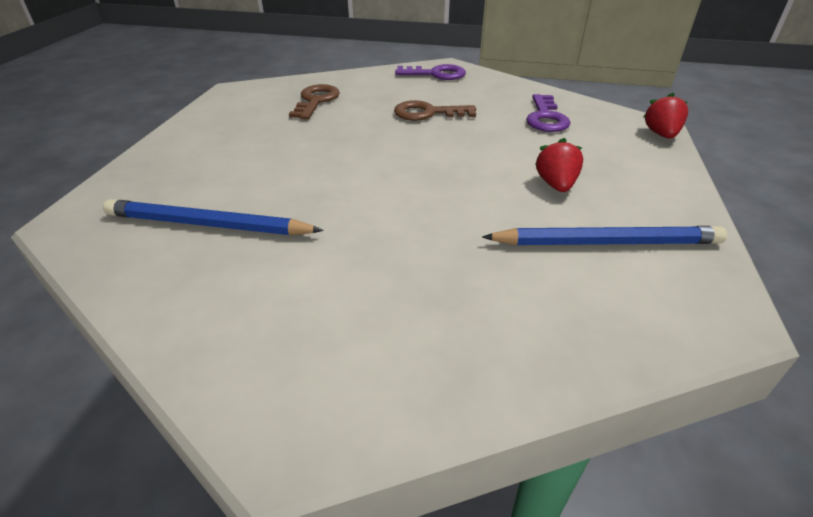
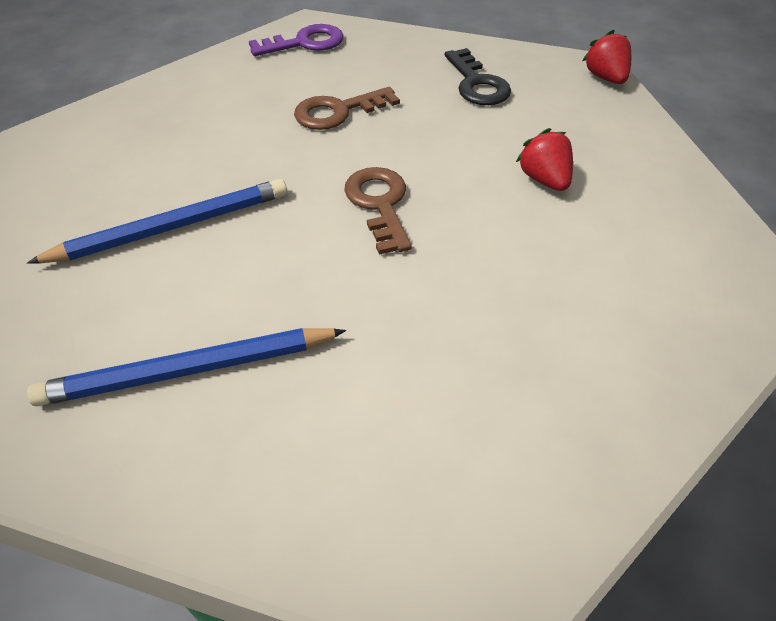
camera: 25 degrees left, 10 degrees up
brown key [289,84,340,119] -> brown key moved to [344,167,412,255]
blue pencil [482,226,727,245] -> blue pencil moved to [27,179,287,264]
purple key [526,94,571,132] -> black key [445,48,511,105]

